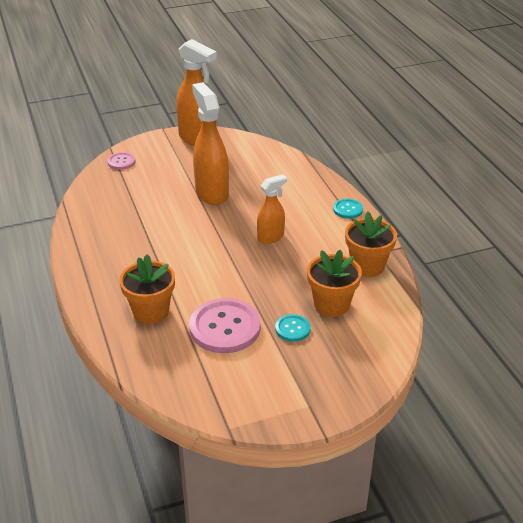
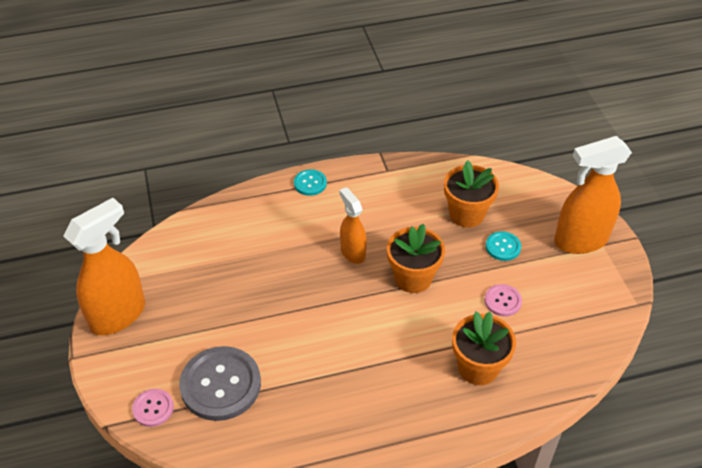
camera: 85 degrees left, 10 degrees up
pink button [189,298,261,353] -> pink button [485,284,522,316], size x0.50
orange spray bottle [192,82,229,205] -> orange spray bottle moved to [554,136,632,254]
orange flower pot [345,212,397,277] -> orange flower pot moved to [387,224,445,293]
none -> grey button [179,346,261,421]

